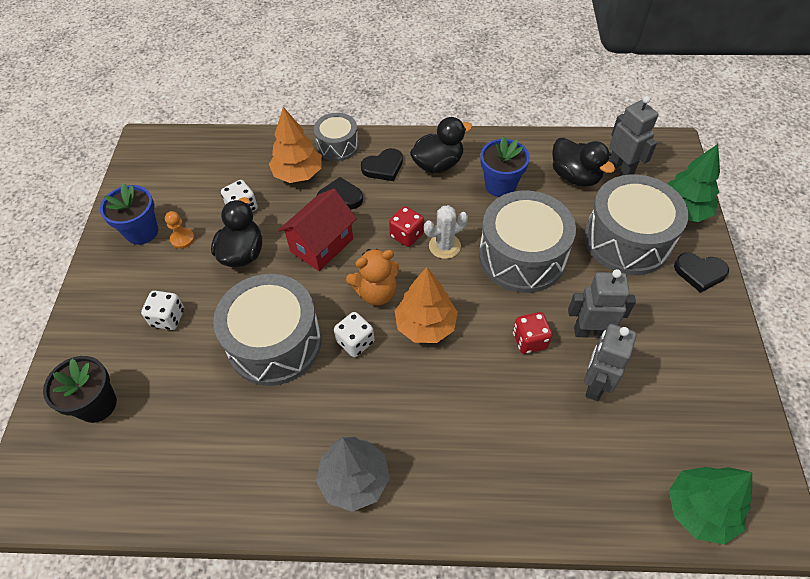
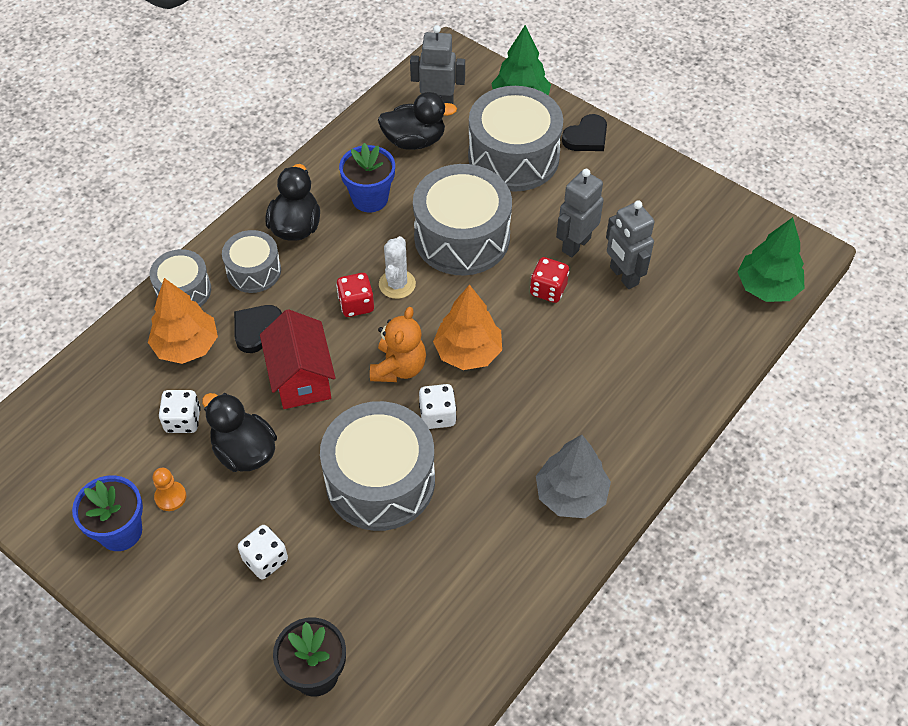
camera: 55 degrees left, 0 degrees up
black heart [361,148,403,181] -> grey drum [222,230,281,293]

